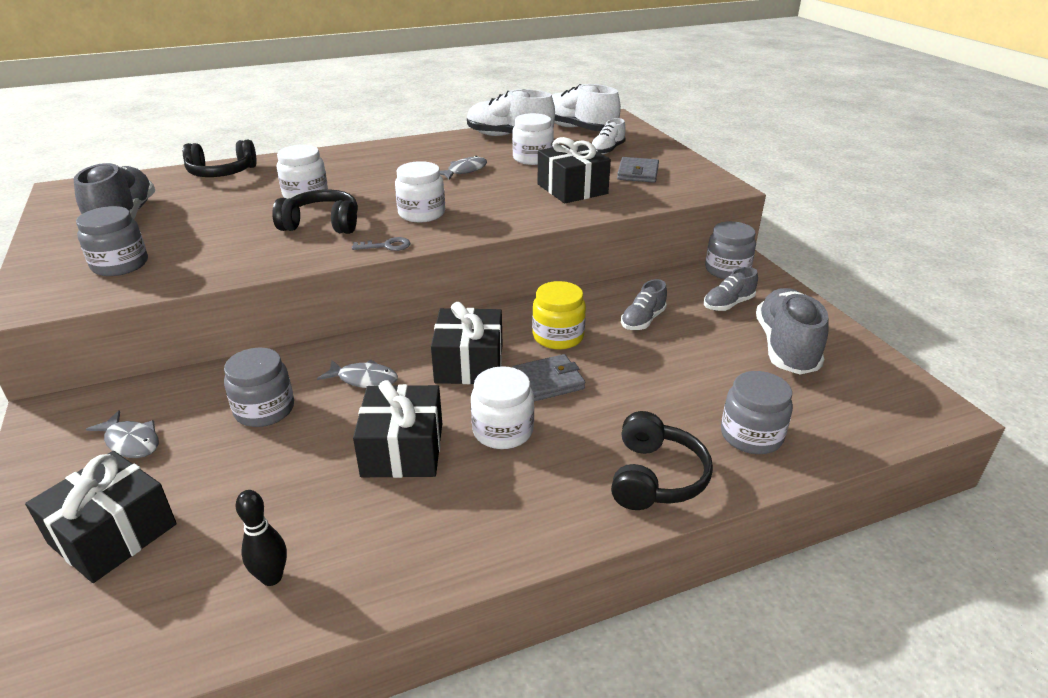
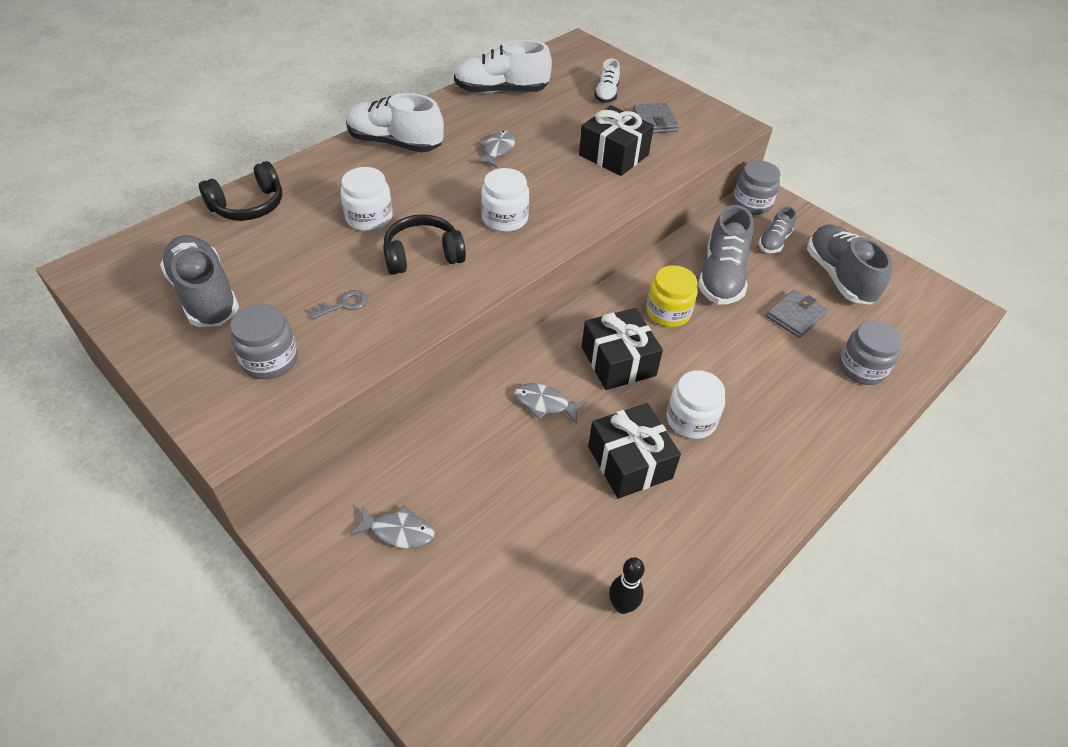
camera: 25 degrees left, 15 degrees up
black gift [25,451,177,583] -> none
grey jar [224,348,294,427] -> none
grey fish [317,360,398,388] -> grey fish turned 150 degrees counterclockwise [514,383,587,424]
grey key [352,237,411,251] -> grey key moved to [308,290,367,319]
white jar [512,113,554,165] -> none
grey wallet [512,354,585,402] -> grey wallet moved to [766,289,828,338]
white shoe [552,84,621,131] -> white shoe moved to [346,93,444,153]
black headphones [611,411,713,510] -> none
grey shoe [621,279,667,330] -> grey shoe [698,205,754,304], size x1.83

